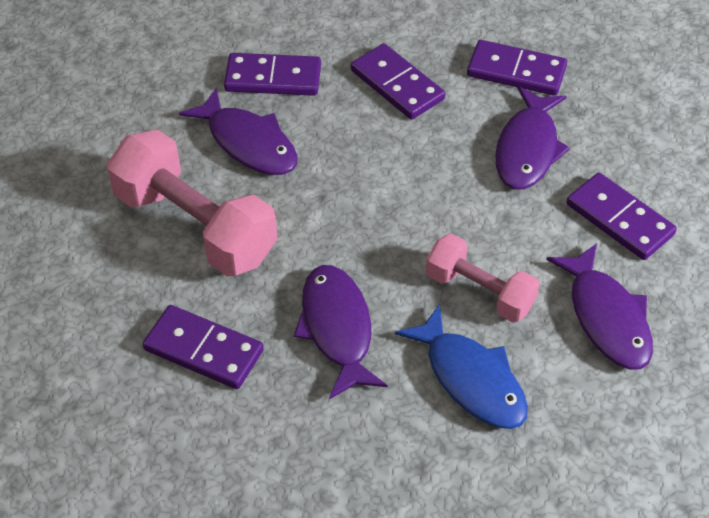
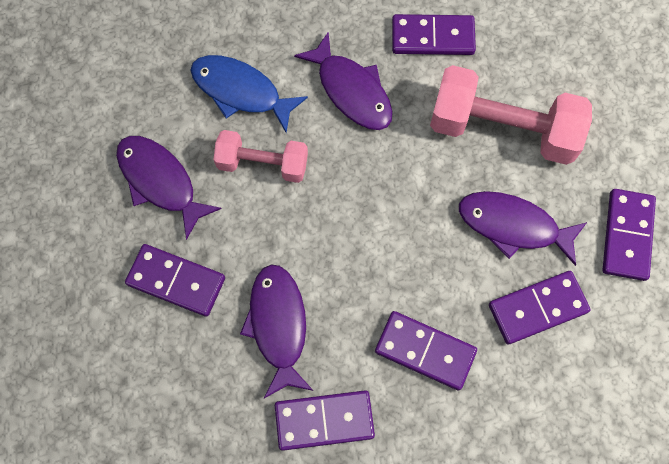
camera: 155 degrees right, 20 degrees up
none -> purple domino [602,189,656,281]

